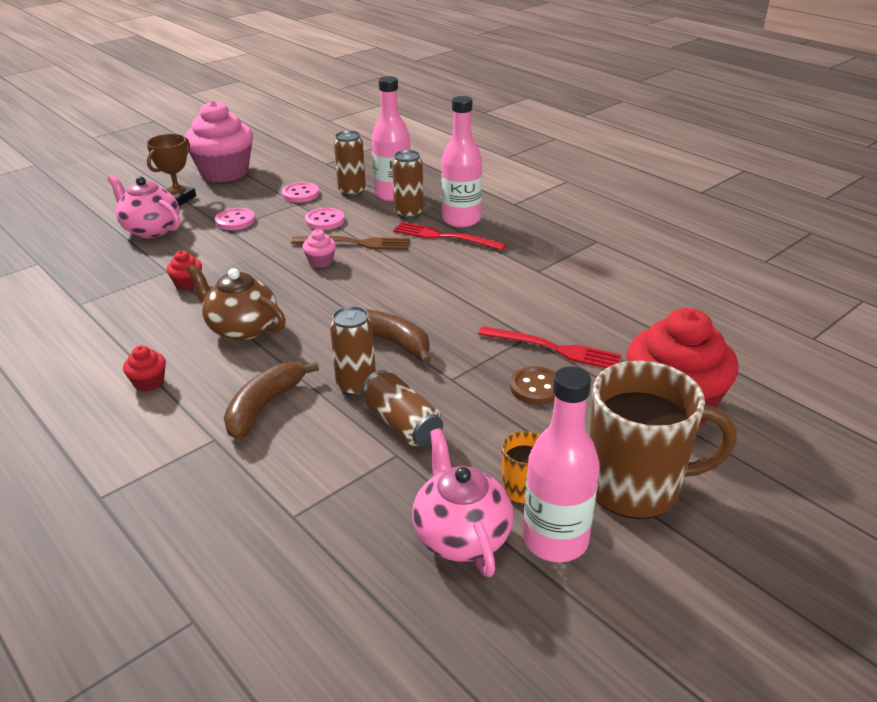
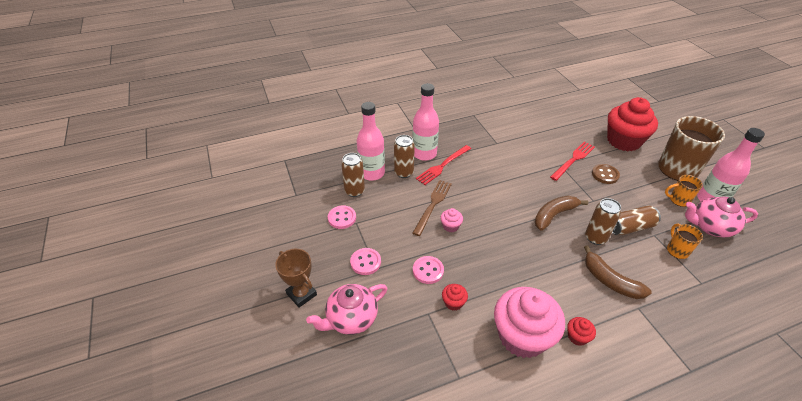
camera: 70 degrees left, 10 degrees up
pink cupcake [185,100,253,182] -> pink cupcake moved to [494,287,565,358]
brown teapot [186,264,286,341] -> none
pink button [305,208,344,230] -> pink button moved to [413,256,444,284]
none -> orange mug [667,224,703,259]

